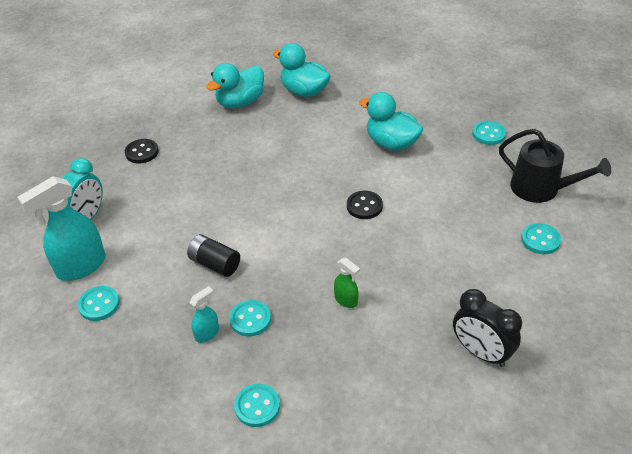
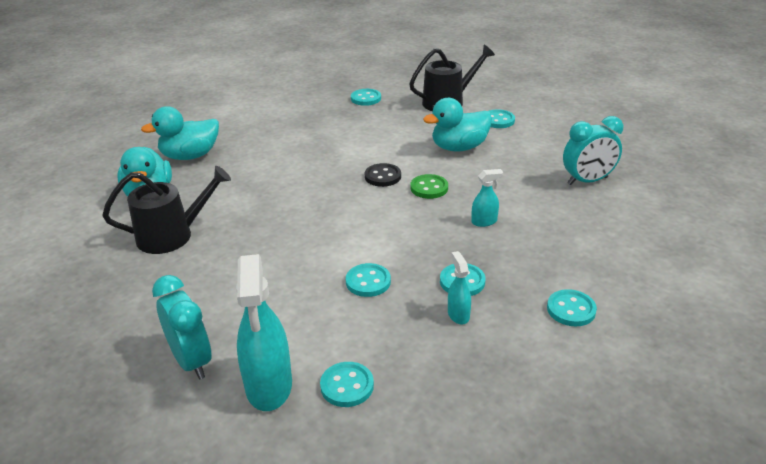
camera: 60 degrees left, 10 degrees down
black button [125,139,159,163] -> none
black battery [187,234,240,277] -> turquoise button [346,263,391,297]
green spray bottle [334,257,360,308] -> turquoise spray bottle [471,169,503,227]
turquoise duck [359,92,423,151] -> turquoise duck moved to [423,98,492,152]
black clock [453,289,522,367] -> turquoise clock [563,116,623,185]
none -> black watering can [102,166,231,254]
none -> green button [411,174,448,199]

